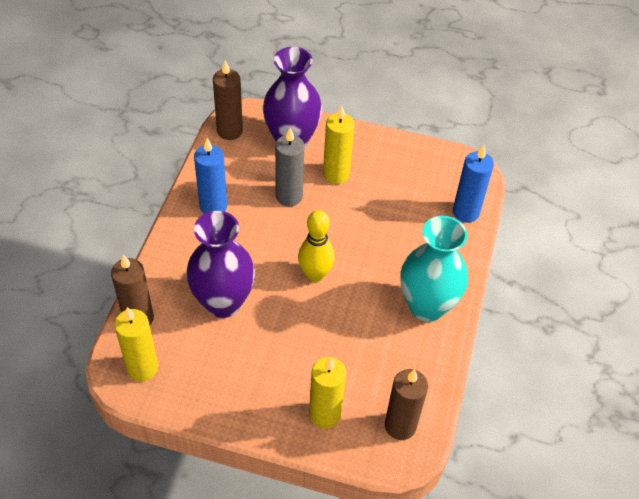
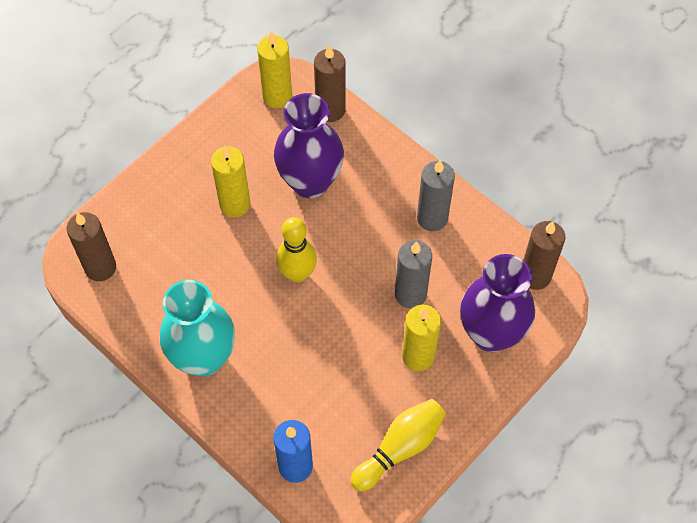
camera: 120 degrees right, 10 degrees up
blue candle [194,138,227,214] -> grey candle [417,160,455,231]
yellow candle [309,357,346,429] -> yellow candle moved to [211,145,250,217]
none -> yellow bowling pin [351,399,446,492]

